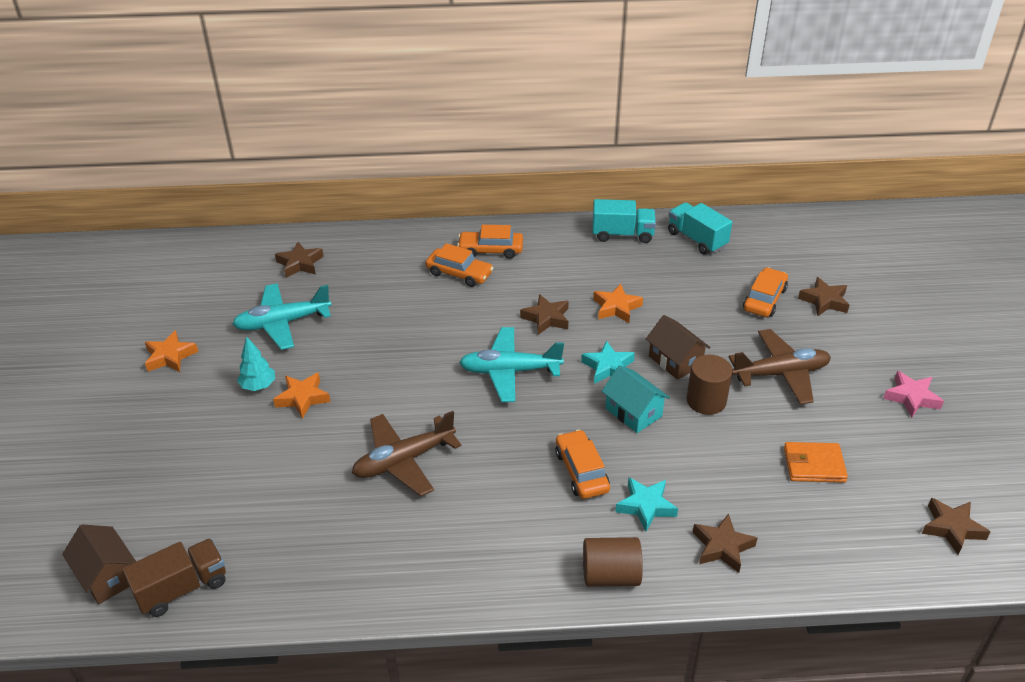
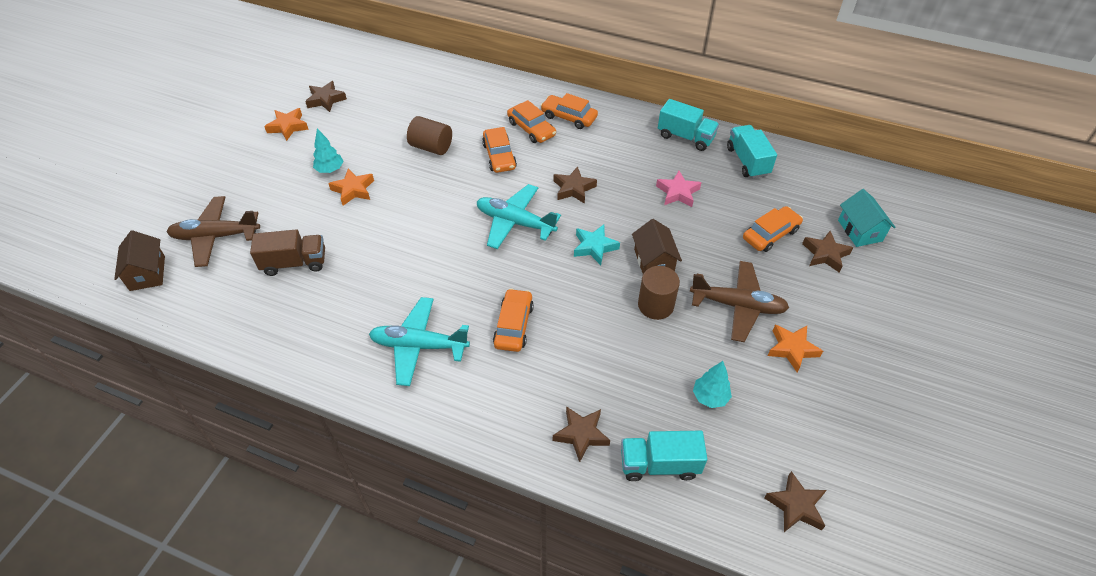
camera: 25 degrees right, 10 degrees up
brown truck [123,538,226,617] -> brown truck moved to [250,229,325,276]
turquoise plane [232,283,332,350] -> turquoise plane moved to [369,297,470,386]
brown star [275,242,324,278] -> brown star moved to [305,81,347,112]
brown plane [352,411,461,496] -> brown plane moved to [167,196,260,267]
brown cylinder [583,537,643,587] -> brown cylinder moved to [407,116,452,155]
orange star [593,284,643,323] -> orange star moved to [768,325,823,372]
turquoise house [602,365,670,433] -> turquoise house moved to [838,189,896,247]
turquoise star [615,477,678,532] -> none
orange wallet [784,442,848,483] -> turquoise tree [693,361,732,408]
pink star [883,371,944,418] -> pink star moved to [656,171,701,207]
none -> orange car [482,127,517,173]
none -> turquoise truck [621,431,707,481]

